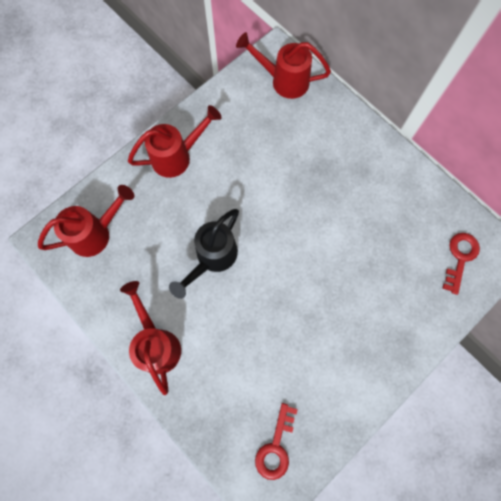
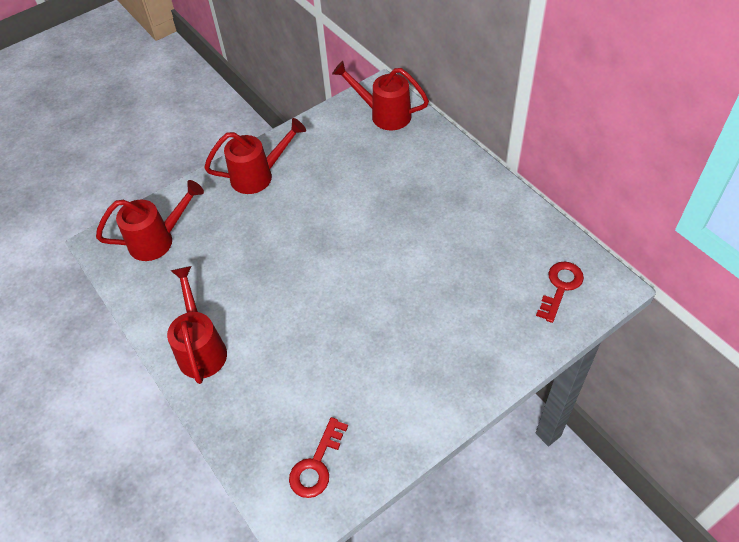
camera: 10 degrees right, 20 degrees down
black watering can [169,209,239,299] -> none

